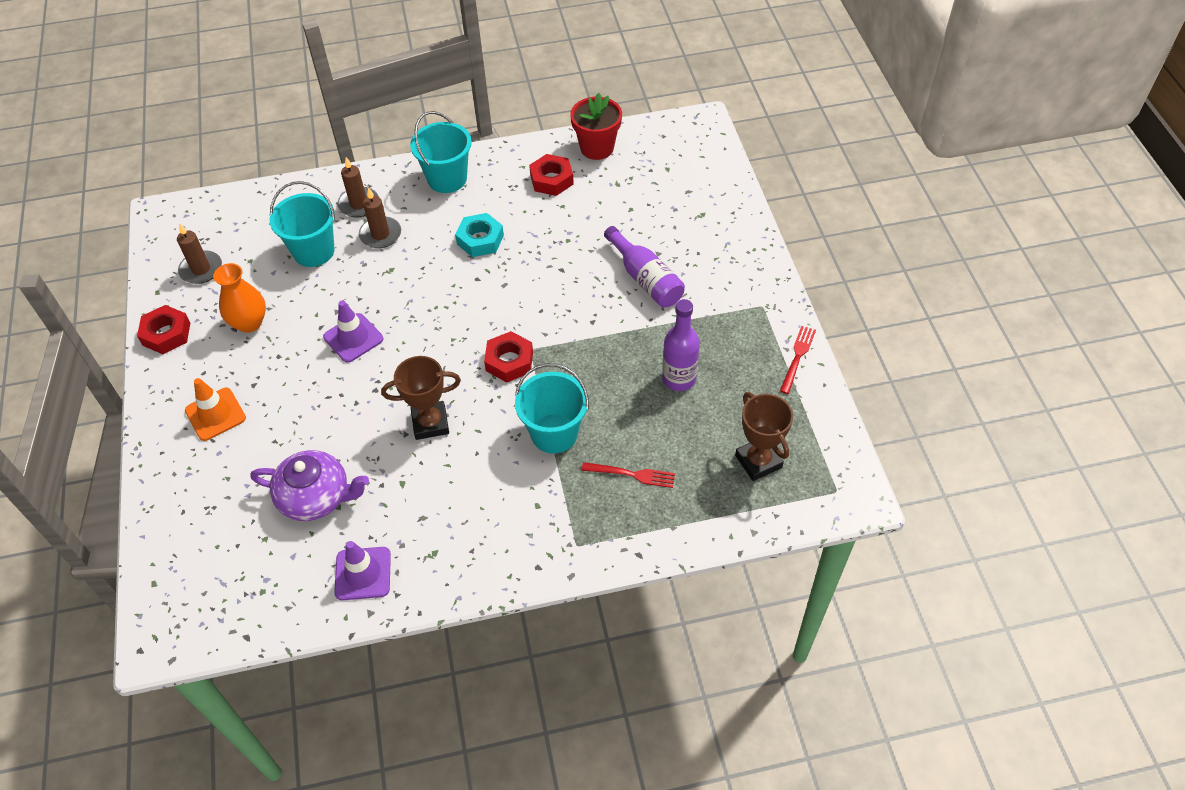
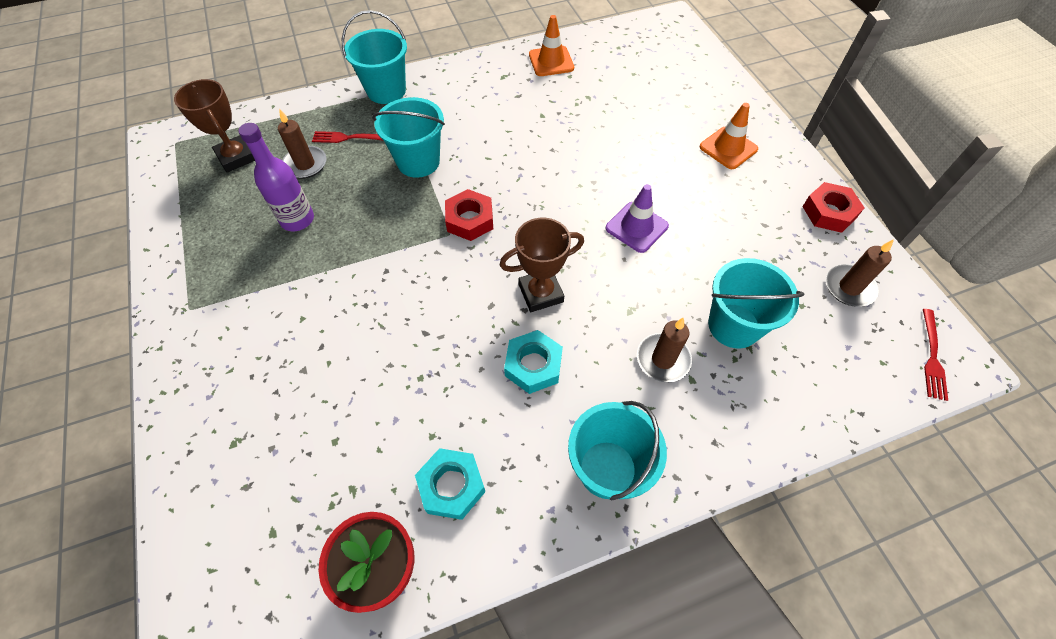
camera: 170 degrees right, 5 degrees up
orange vase [213,263,266,333] -> none
purple teapot [250,450,369,521] -> none
purple traffic cone [334,541,391,600] -> orange traffic cone [529,15,574,76]
brown candle [337,157,379,217] -> brown candle moved to [278,109,326,179]
brown trophy [381,356,461,440] -> brown trophy moved to [500,218,584,312]
red nut [529,154,574,196] -> turquoise nut [415,448,485,520]
purple bottle [604,226,685,307] -> none
red fork [780,326,816,394] -> red fork moved to [923,309,948,401]
none -> turquoise bucket [342,10,407,104]

